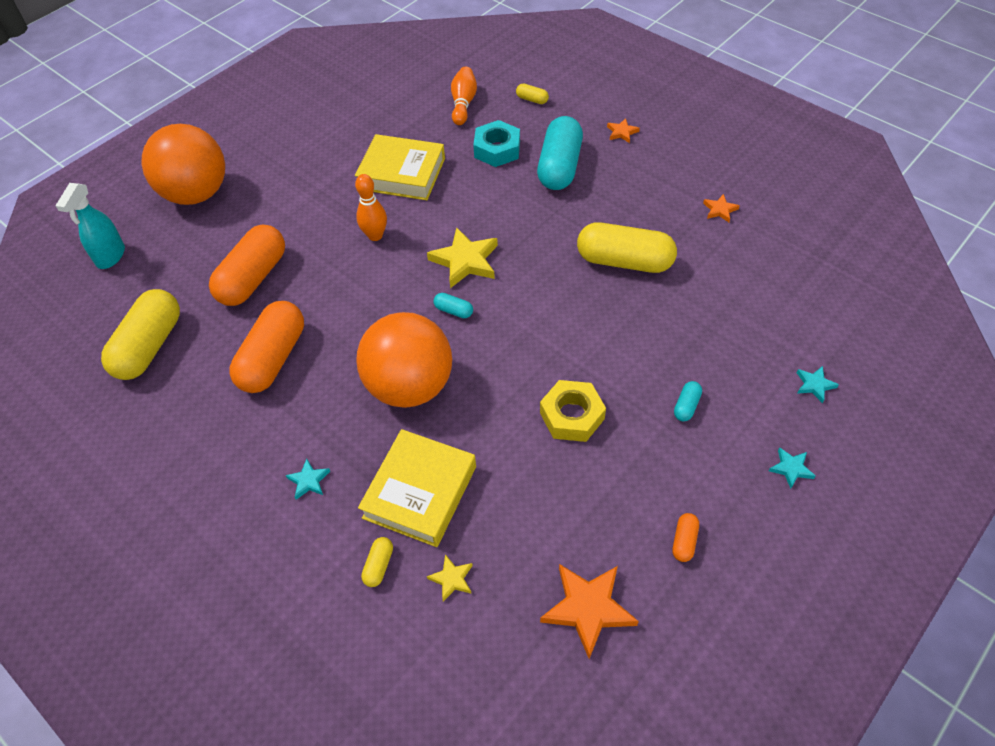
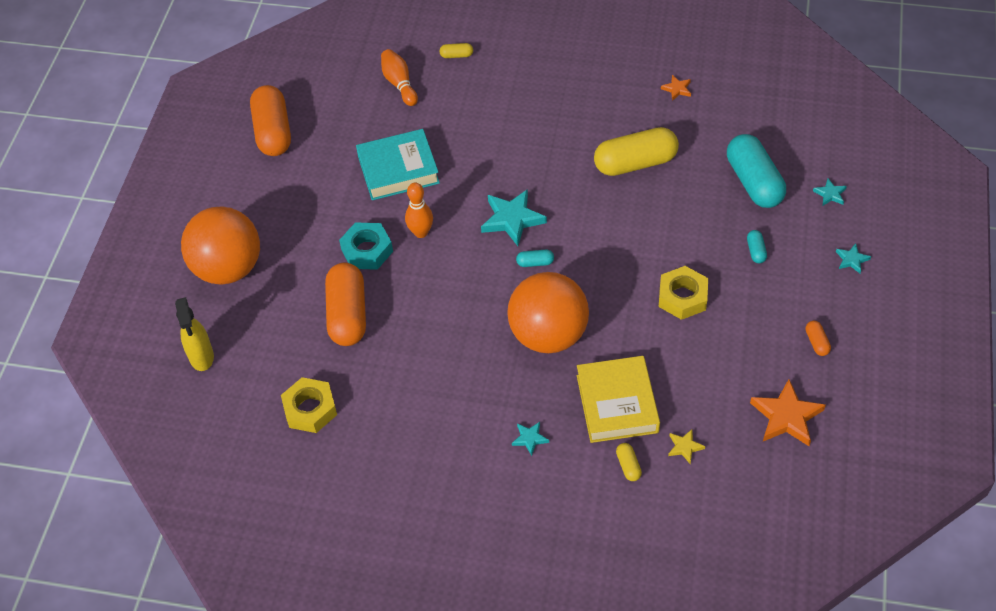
camera: 30 degrees left, 0 degrees up
turquoise spray bottle [55,183,125,269] -> yellow spray bottle [175,297,214,371]
yellow capsule [101,289,180,380] -> yellow nut [281,377,337,433]
orange capsule [229,301,304,393] -> orange capsule moved to [250,85,291,156]
yellow book [355,134,445,200] -> turquoise book [356,129,440,200]
yellow star [427,227,498,288] -> turquoise star [481,189,547,246]
turquoise nut [473,120,520,167] -> turquoise nut moved to [339,222,393,270]
turquoise capsule [537,116,583,190] -> turquoise capsule moved to [727,134,786,208]
orange star [607,118,640,143] -> none

